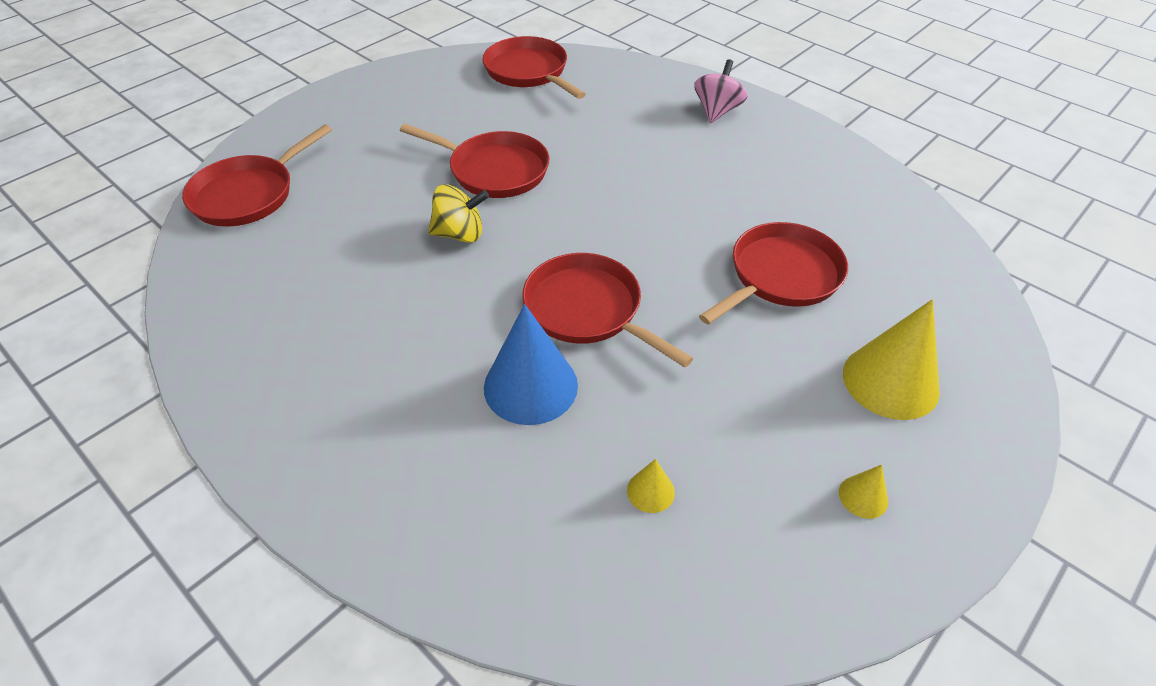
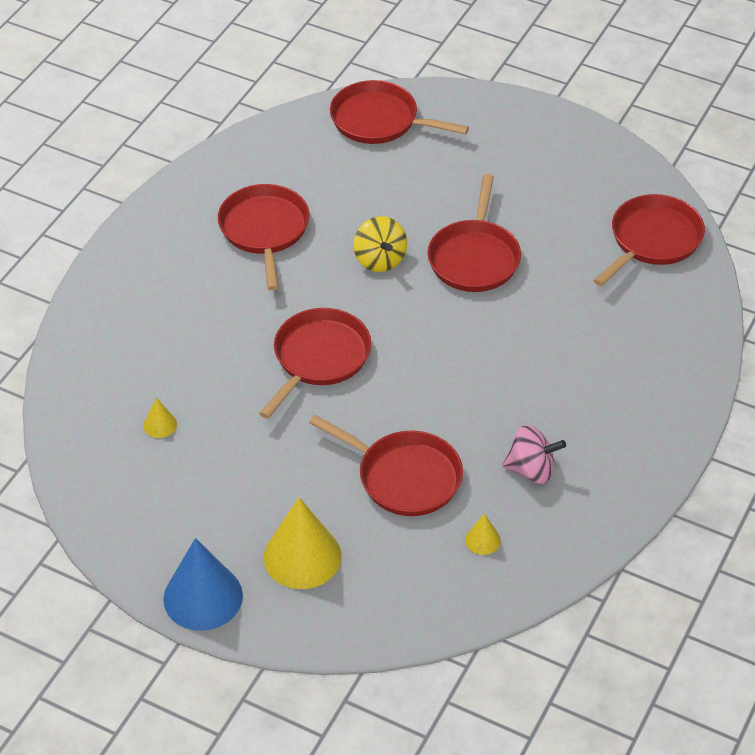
camera: 75 degrees right, 0 degrees up
blue cone [484,304,578,425] -> blue cone moved to [163,538,243,631]
pink spinning top [694,59,747,123] -> pink spinning top moved to [502,425,566,484]
yellow cone [839,465,888,519] -> yellow cone moved to [465,514,501,555]
none -> red pan [218,184,310,290]

